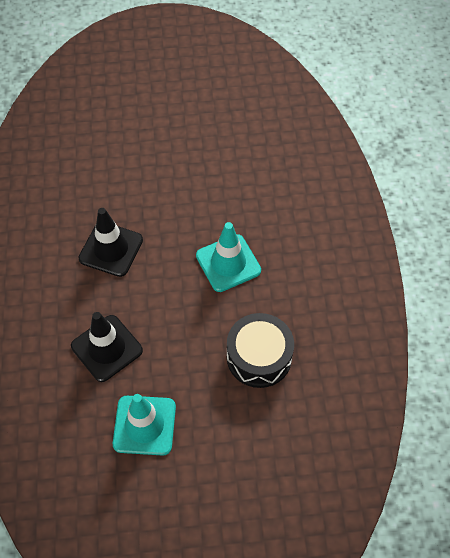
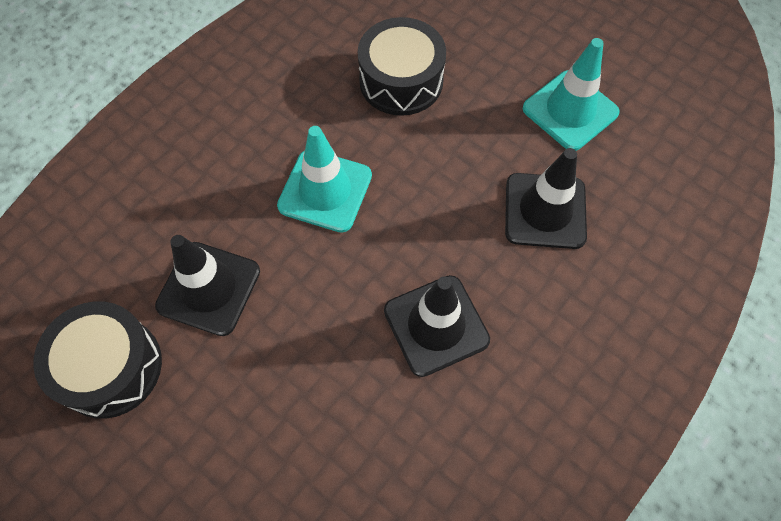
camera: 135 degrees left, 5 degrees up
none -> black drum [33,301,162,419]
none -> black traffic cone [155,235,260,336]

